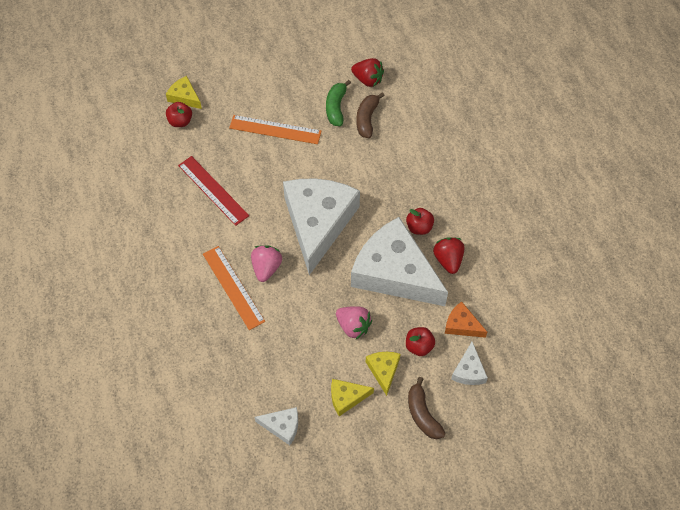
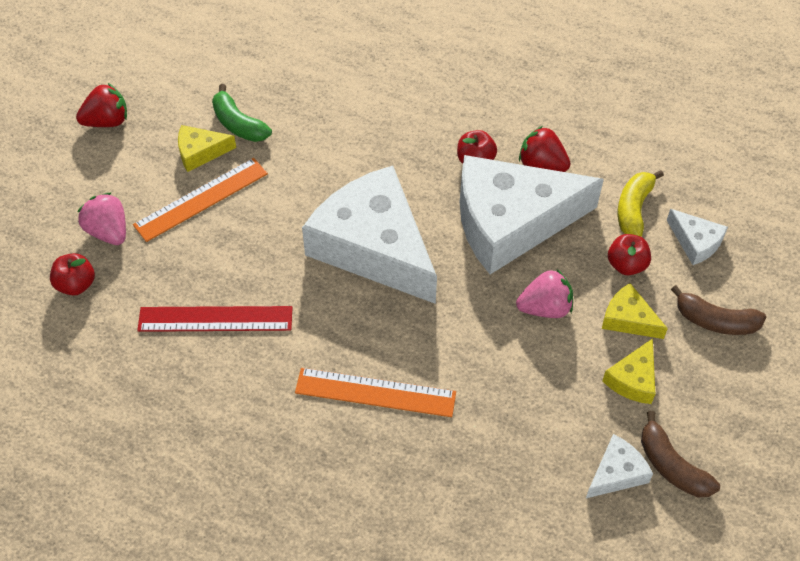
camera: 50 degrees left, 5 degrees down
yellow cheese [166,76,202,109] -> yellow cheese moved to [178,125,236,172]
pink strawberry [251,245,282,282] -> pink strawberry moved to [77,193,126,245]
red strawberry [351,58,384,87] -> red strawberry moved to [76,83,127,127]
brown banana [356,92,385,138] -> brown banana moved to [641,411,720,497]
orange cheese [445,302,487,338] -> yellow banana [618,170,664,237]

